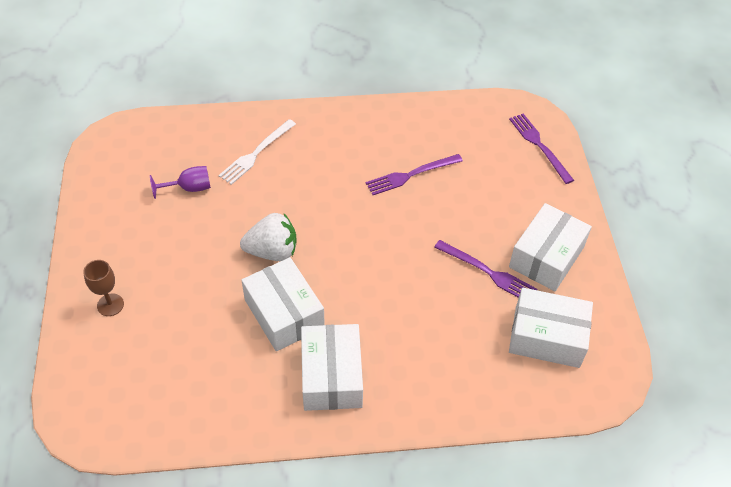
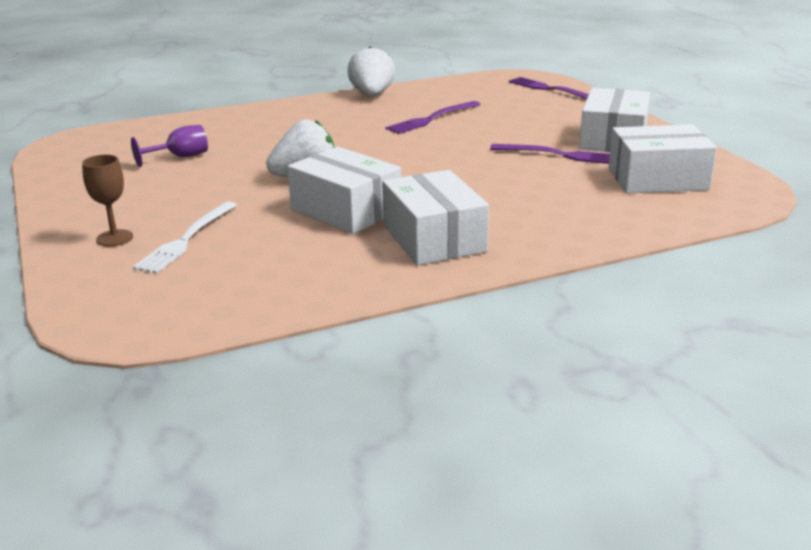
camera: 15 degrees left, 25 degrees down
white fork [218,119,296,185] -> white fork moved to [133,202,237,274]
none -> white strawberry [347,46,395,96]

